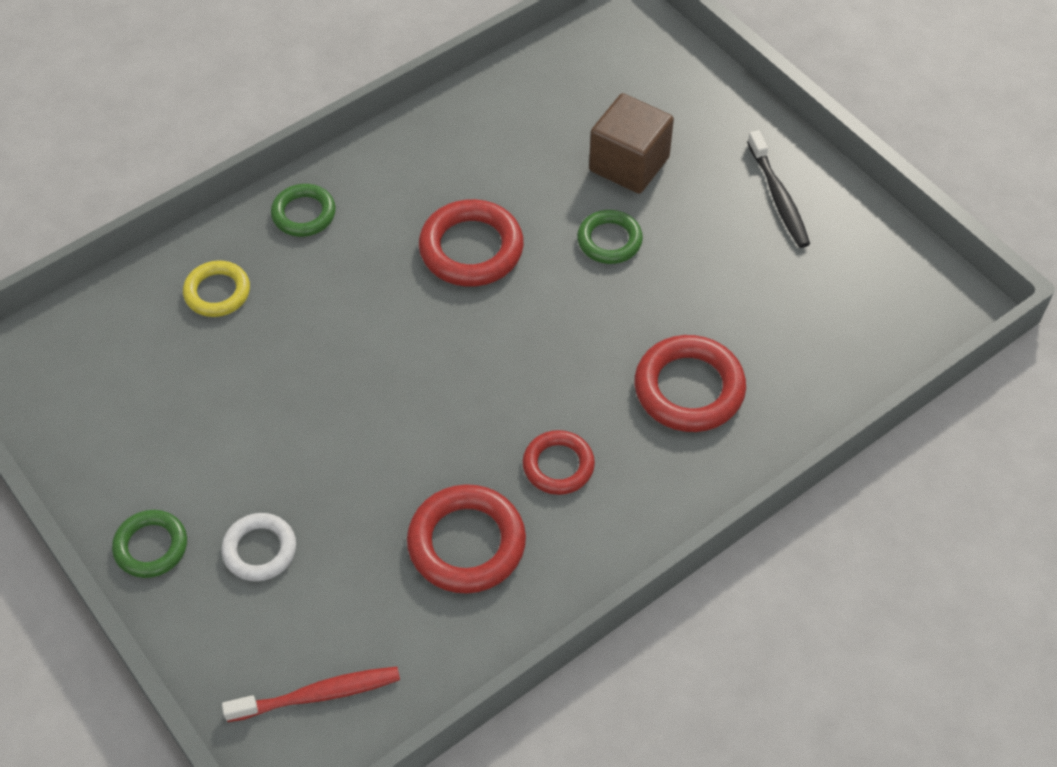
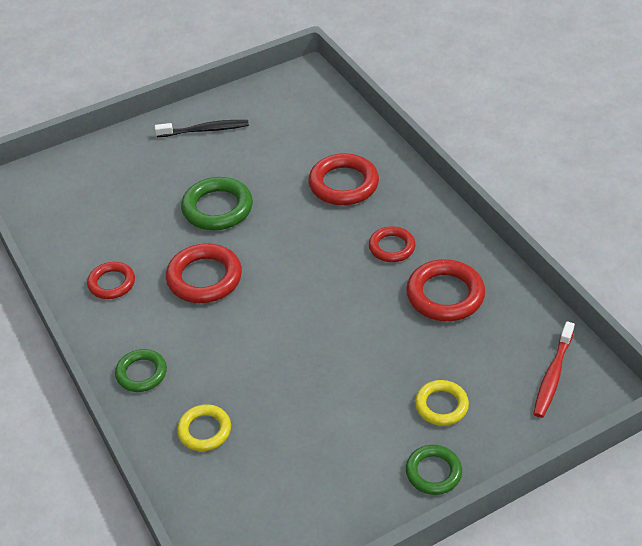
camera: 80 degrees left, 10 degrees down
white ring [221,513,296,581] -> yellow ring [415,380,469,426]
red toothbrush [222,666,400,722] -> red toothbrush turned 150 degrees counterclockwise [533,321,575,418]
green ring [577,210,643,264] -> green ring [181,177,253,230], size x1.60
brown cube [589,93,674,194] -> none
none -> red ring [87,262,135,299]

